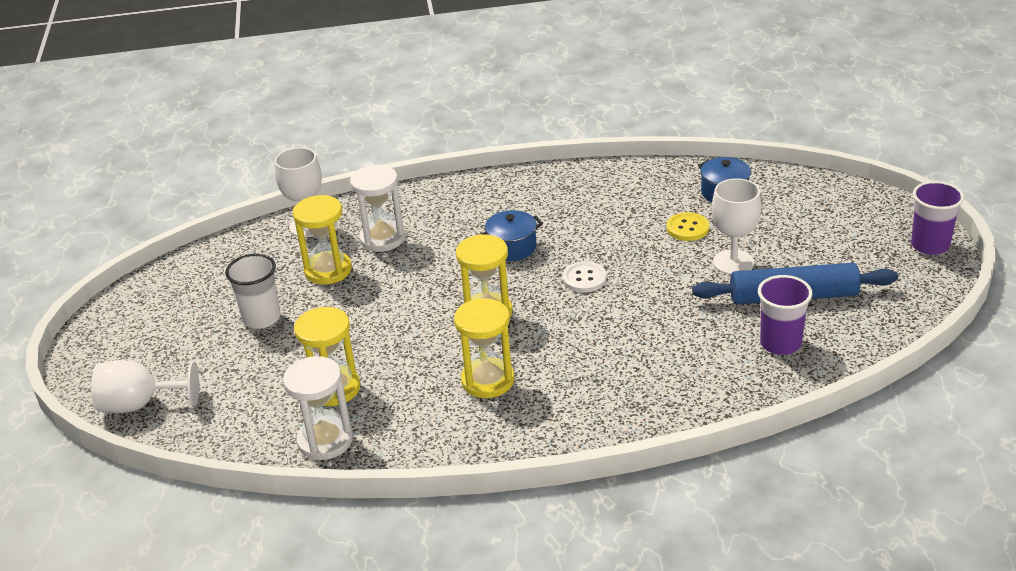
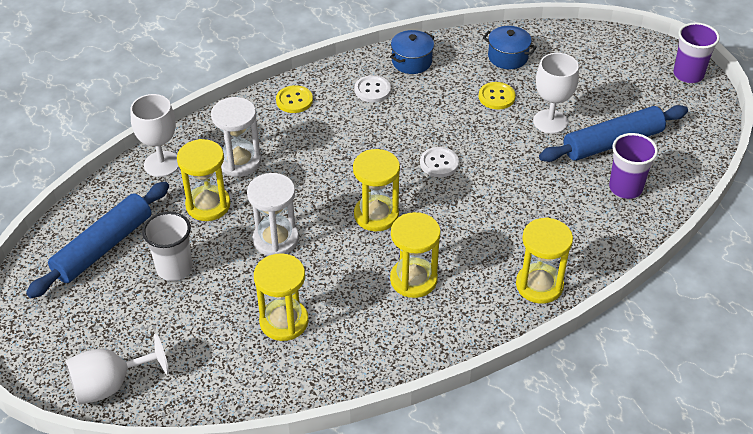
camera: 25 degrees left, 10 degrees up
white hourglass [283,356,353,460] -> white hourglass moved to [247,173,299,256]
blue pot [480,210,543,261] -> blue pot moved to [390,30,435,74]
none -> blue rolling pin [26,182,169,298]
none -> yellow button [276,85,313,113]
none -> white button [355,75,391,102]
none -> yellow hourglass [516,217,573,304]

